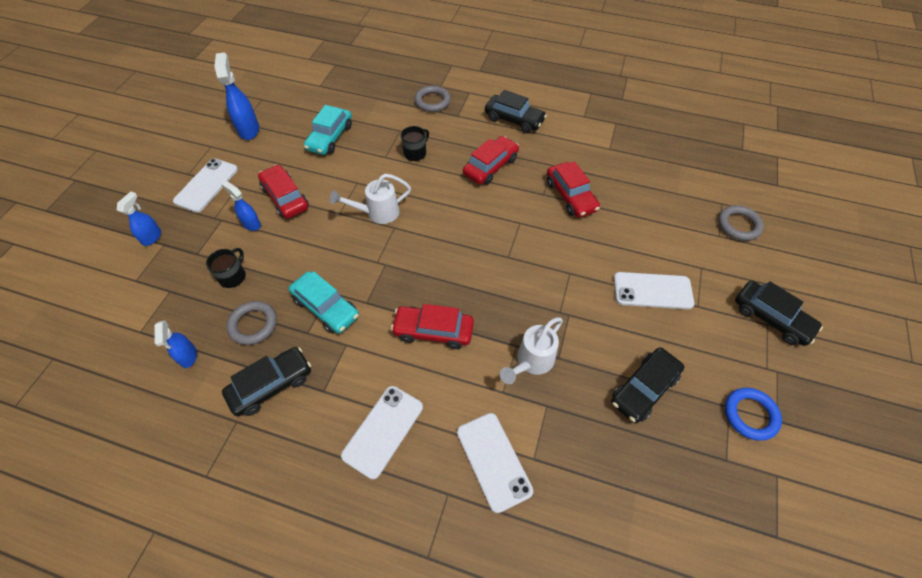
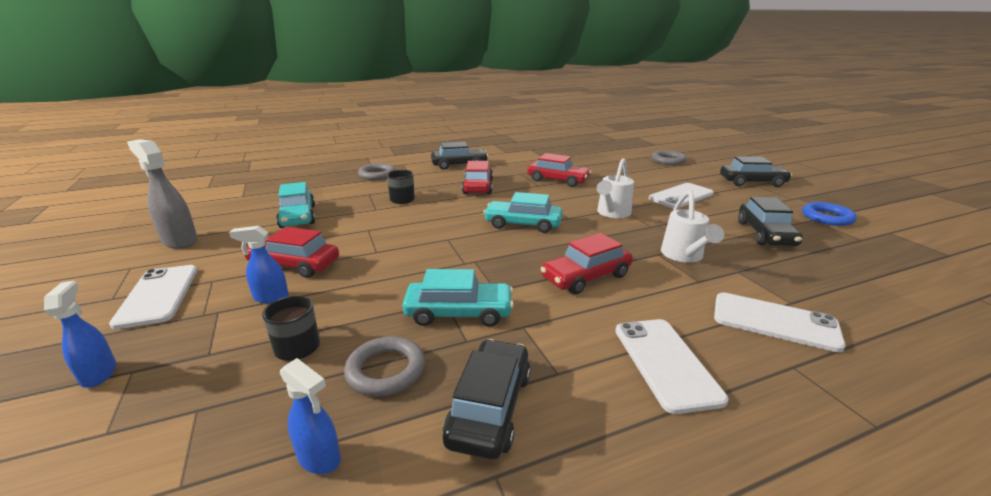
camera: 40 degrees left, 30 degrees down
blue spray bottle [214,52,259,140] -> grey spray bottle [127,139,198,249]
white watering can [330,174,411,224] -> white watering can moved to [596,158,634,218]
none -> turquoise car [483,192,562,233]

